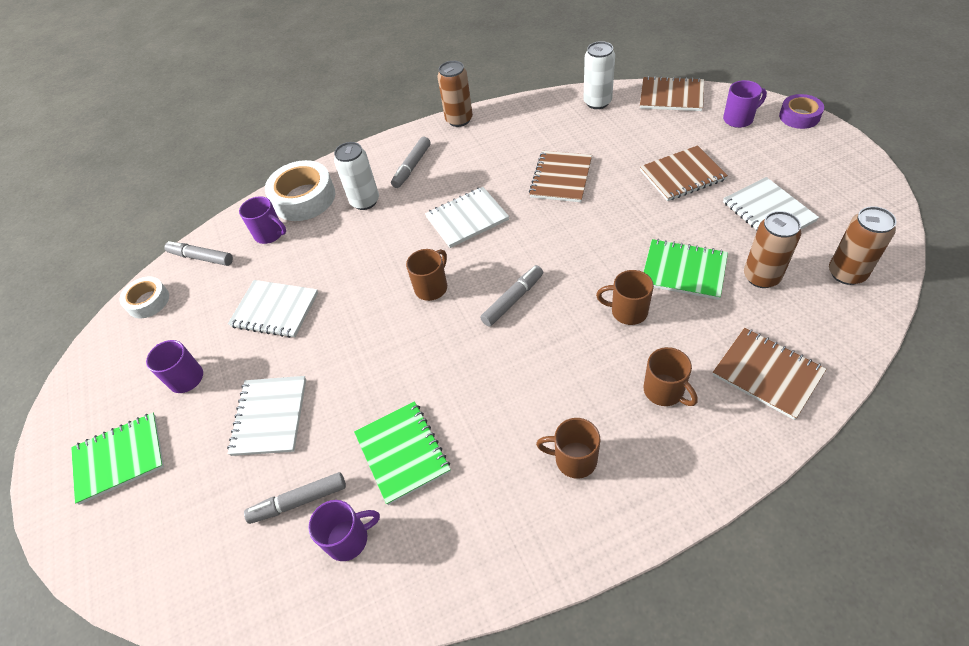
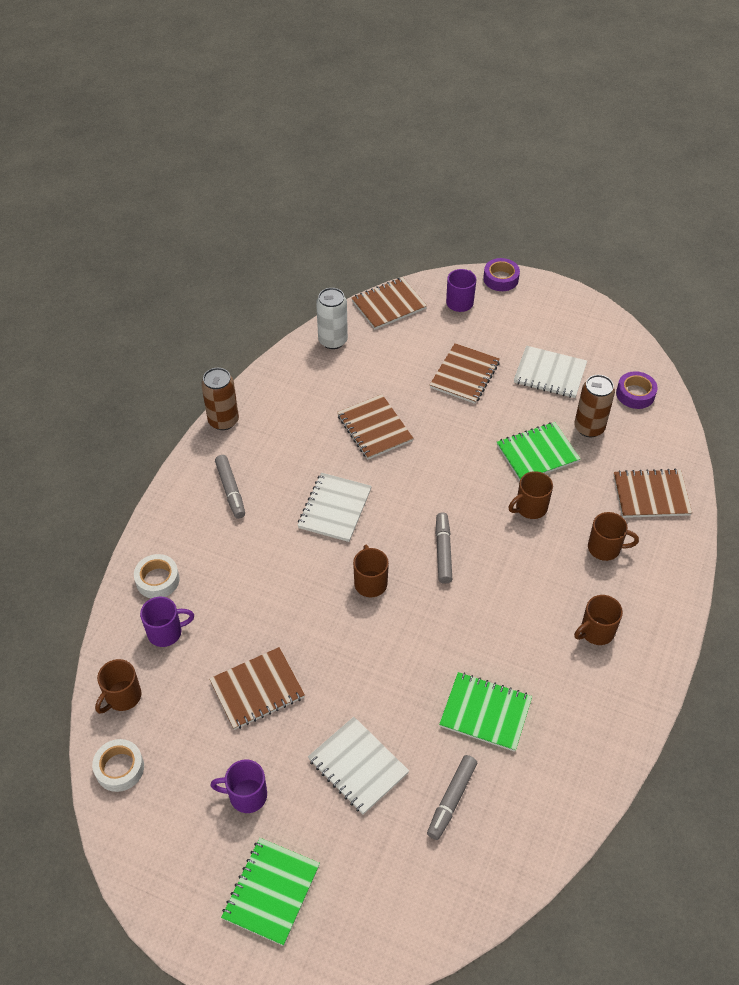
camera: 50 degrees left, 0 degrees up
grey marker [164,241,233,266] -> brown mug [95,659,141,714]
white notebook [228,280,318,338] -> brown notebook [209,647,305,730]
white tape [265,160,335,221] -> white tape [134,554,180,598], size x0.59
purple mug [308,500,380,561] -> none
white can [334,142,379,210] -> none
brown can [829,206,896,285] -> purple tape [616,371,658,409]

